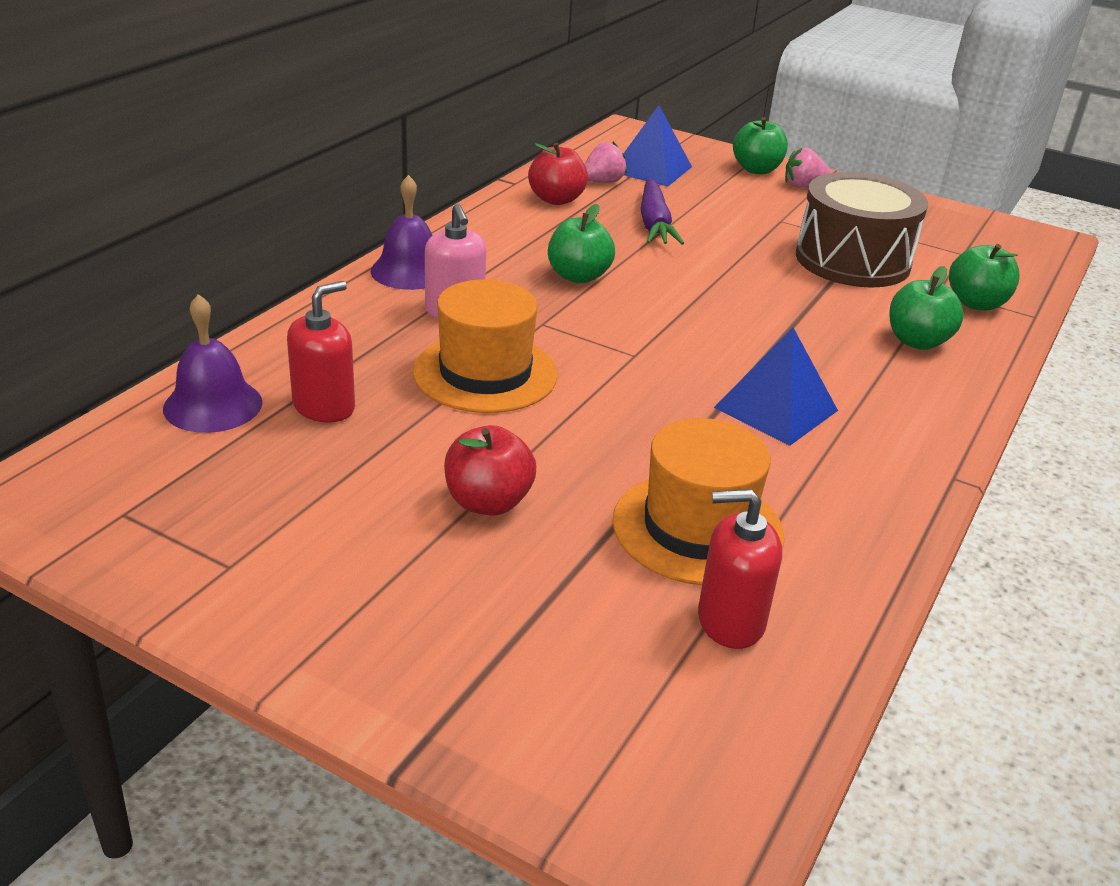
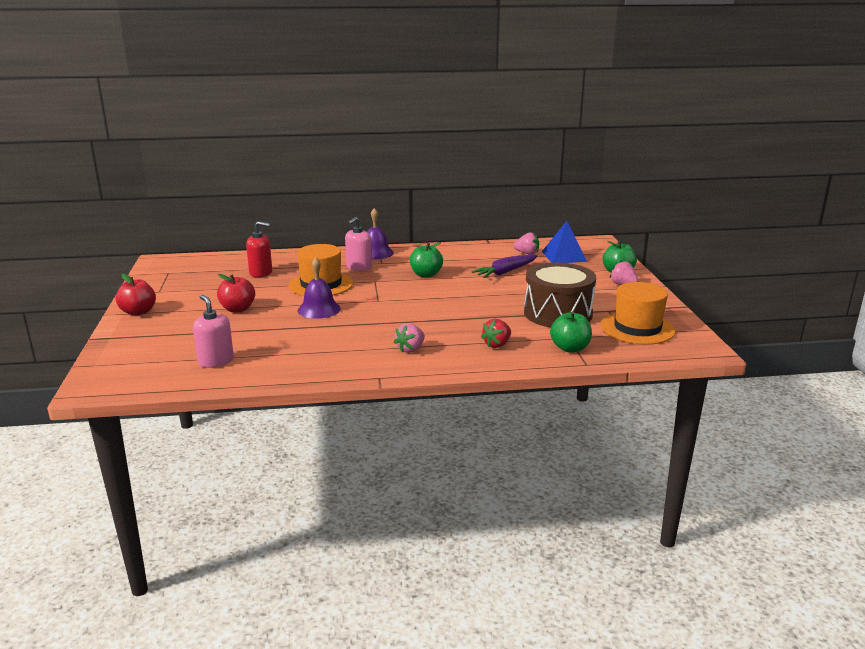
camera: 55 degrees right, 10 degrees down
purple bell [163,294,262,433] -> purple bell moved to [298,257,341,319]
red apple [528,143,588,205] -> red apple moved to [116,273,156,316]
orange hat [612,418,784,585] -> orange hat moved to [601,282,676,344]
red soap dispenser [698,489,782,649] -> pink soap dispenser [193,295,234,368]
blue pyramid [714,327,838,446] -> none
green apple [890,266,964,350] -> red strawberry [481,319,511,348]
none -> pink strawberry [394,323,425,353]

